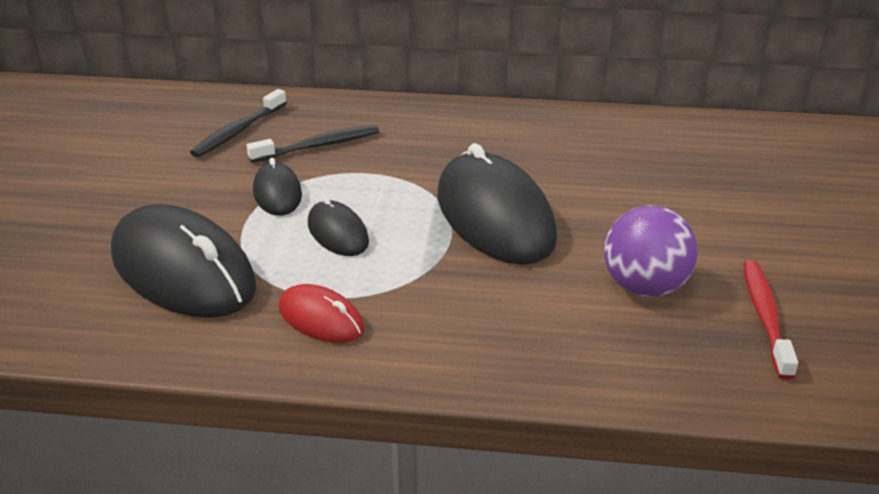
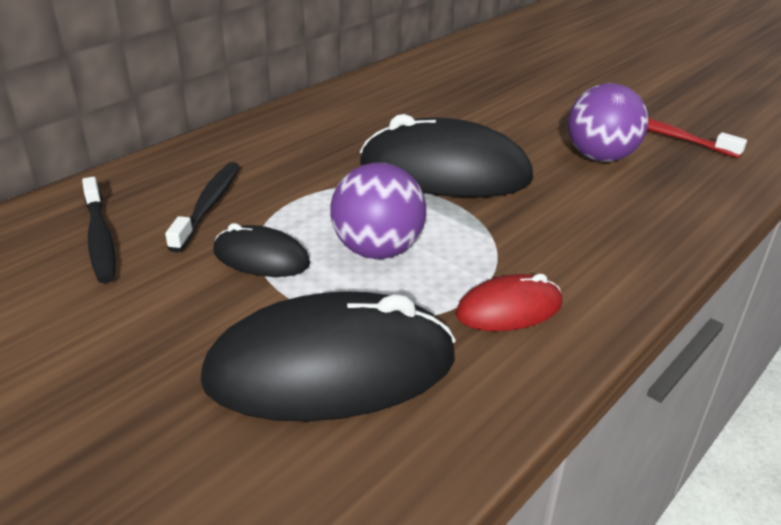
camera: 55 degrees left, 0 degrees up
black mouse [308,196,369,256] -> purple ball [330,163,426,259]

